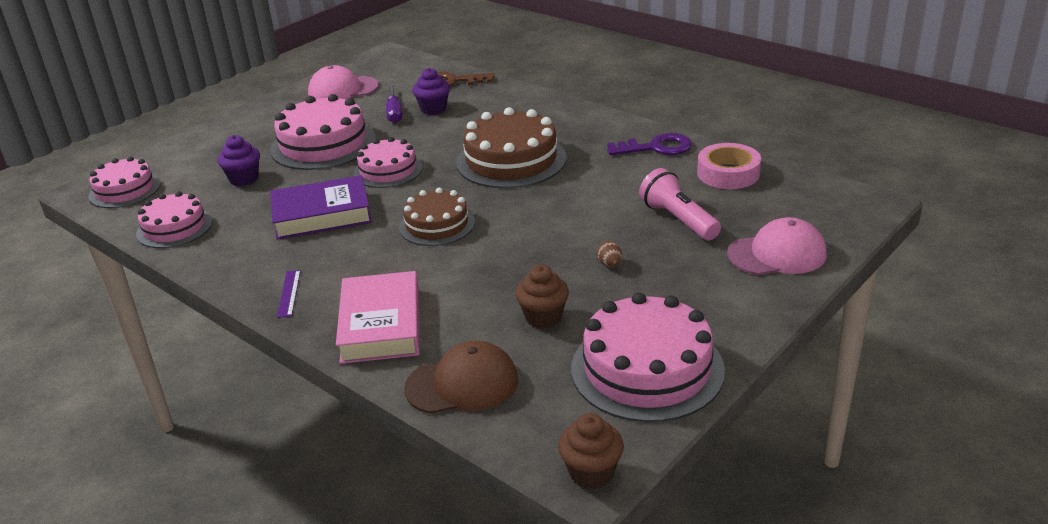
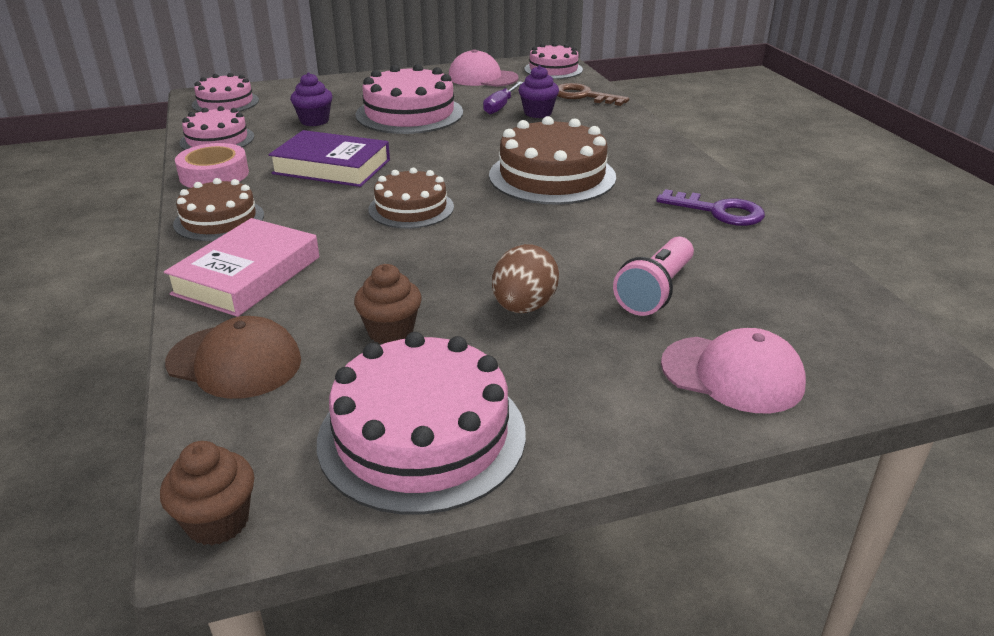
camera: 30 degrees right, 0 degrees up
purple ruler [277,270,301,318] -> brown cake [173,178,264,241]
pink cake [354,137,423,188] -> pink cake moved to [524,43,583,79]
brown egg [597,241,622,267] -> brown egg [492,244,559,313], size x2.04
pink flashlight [639,168,721,241] -> pink flashlight turned 150 degrees counterclockwise [613,237,694,316]
pink tape [697,143,761,189] -> pink tape moved to [175,143,249,188]

